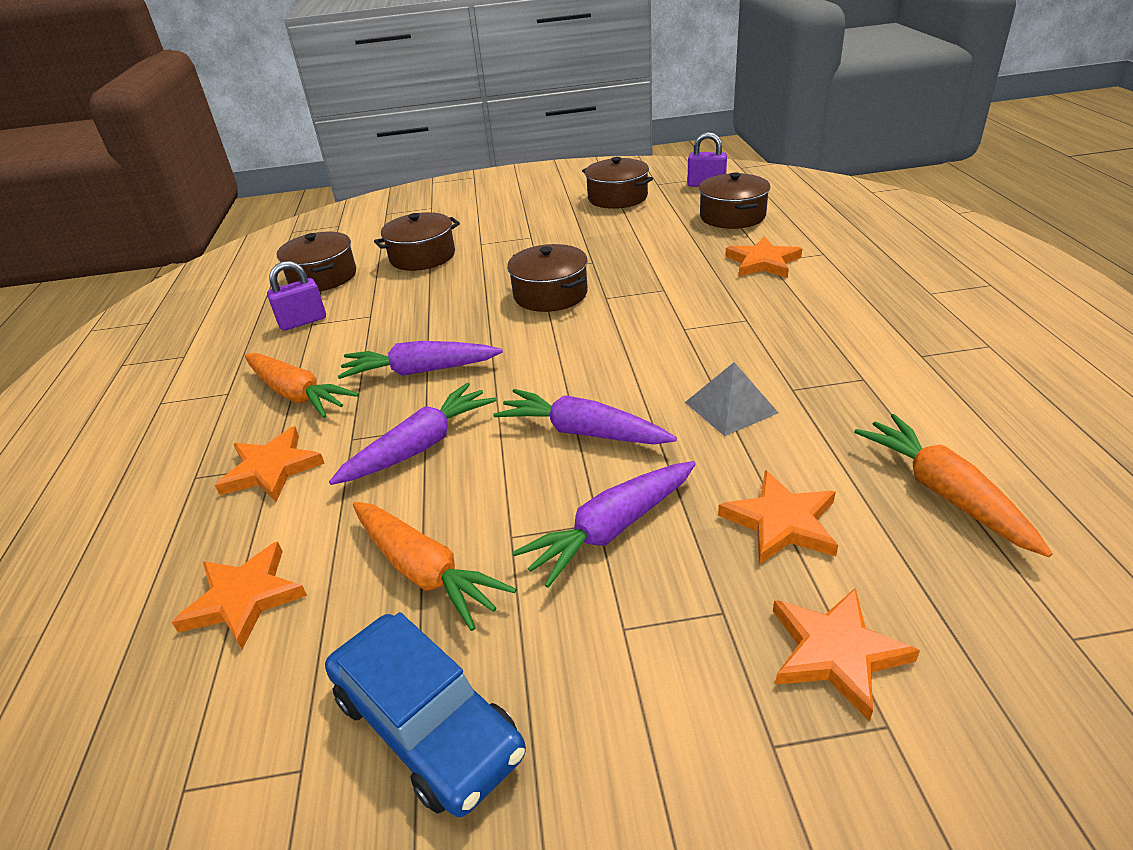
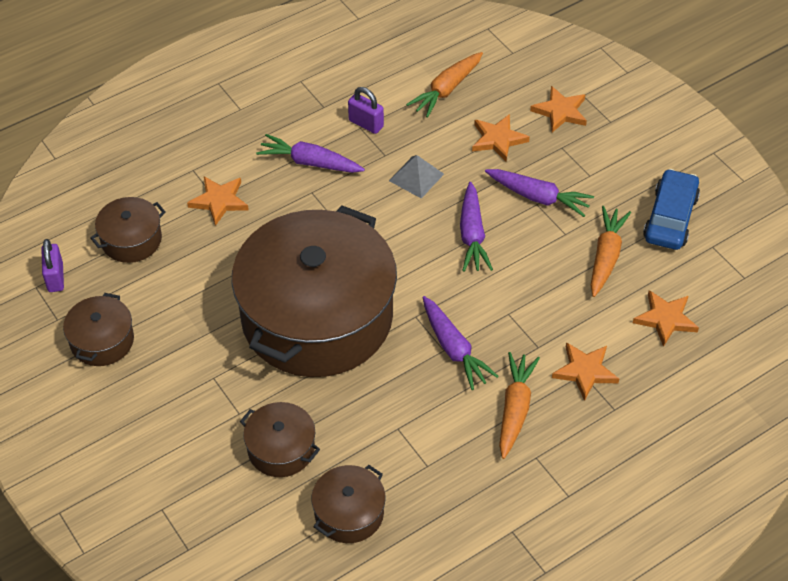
camera: 120 degrees left, 15 degrees up
purple padlock [267,261,326,331] -> purple padlock moved to [348,87,384,134]
purple carrot [329,383,497,485] -> purple carrot moved to [256,134,365,173]
brown pot [507,244,588,312] -> brown pot [232,206,397,377], size x2.40

